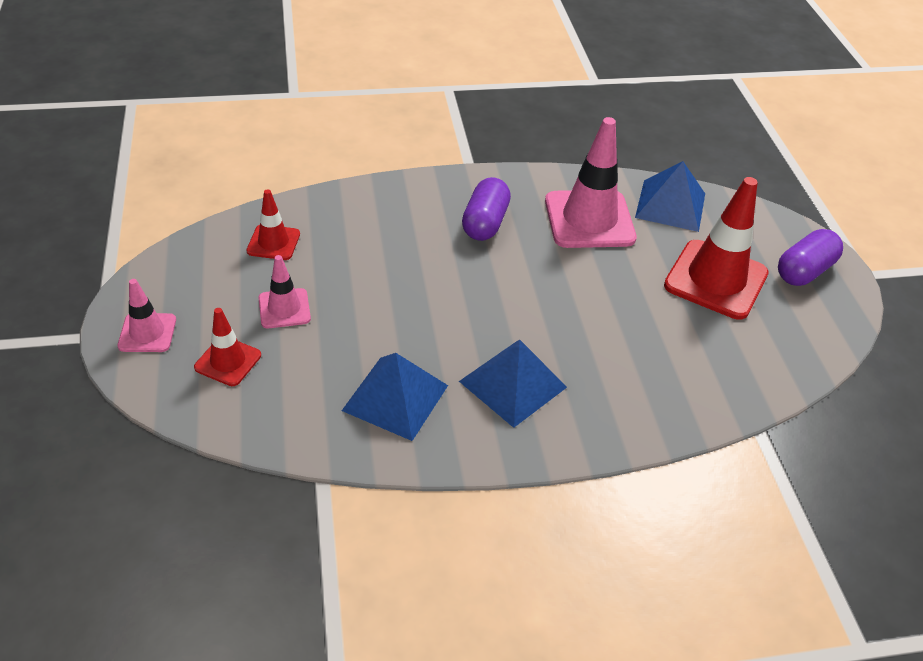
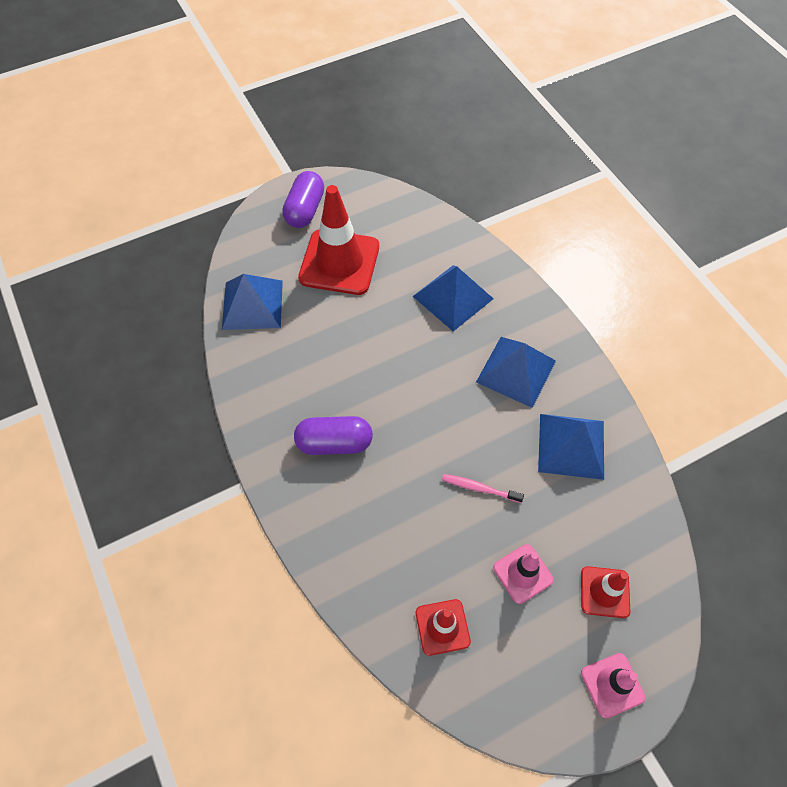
camera: 105 degrees left, 15 degrees up
pink traffic cone [545,117,637,248] -> none
purple capsule [778,229,843,286] -> purple capsule turned 75 degrees clockwise [282,171,324,228]
none -> blue pyramid [413,265,493,332]
none -> pink toothbrush [442,474,524,503]

